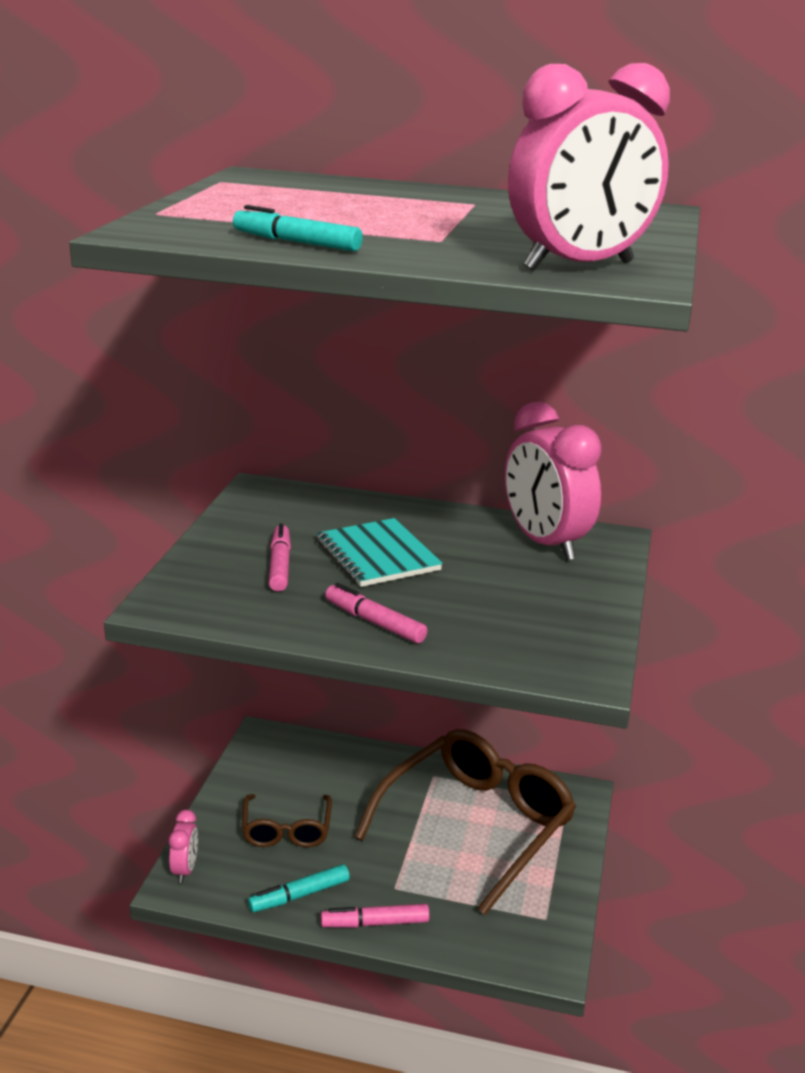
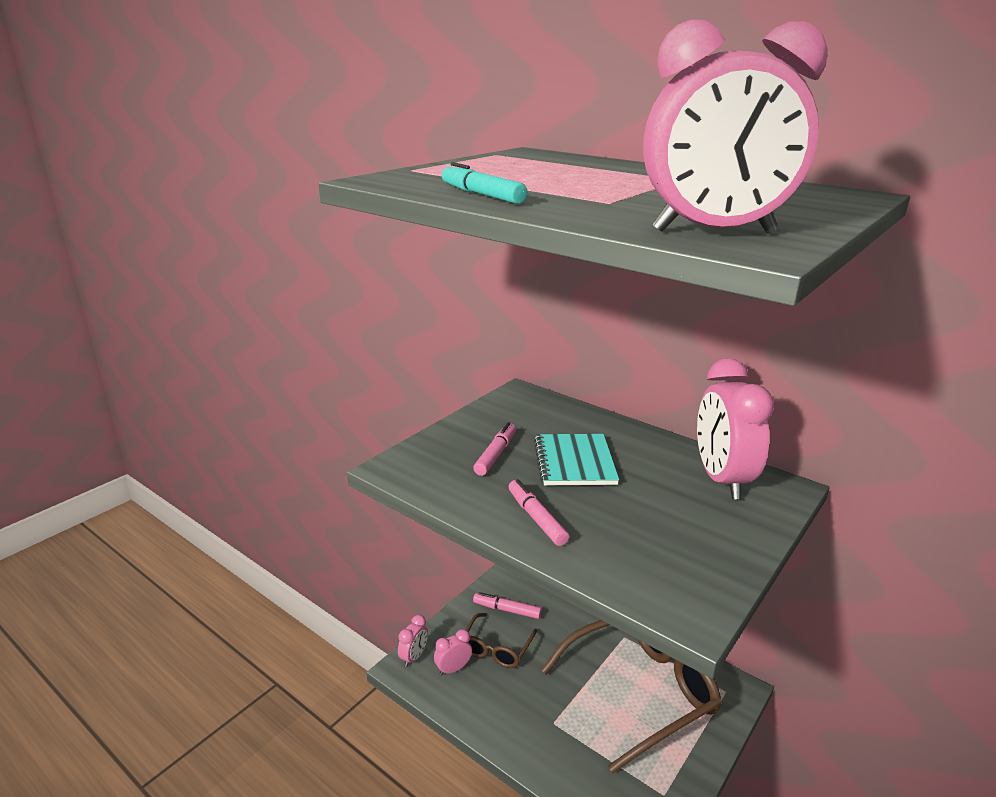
camera: 25 degrees right, 0 degrees up
turquoise marker [248,864,350,912] -> none
pink marker [321,904,429,928] -> pink marker moved to [473,592,542,619]
none -> pink clock [434,629,472,676]

